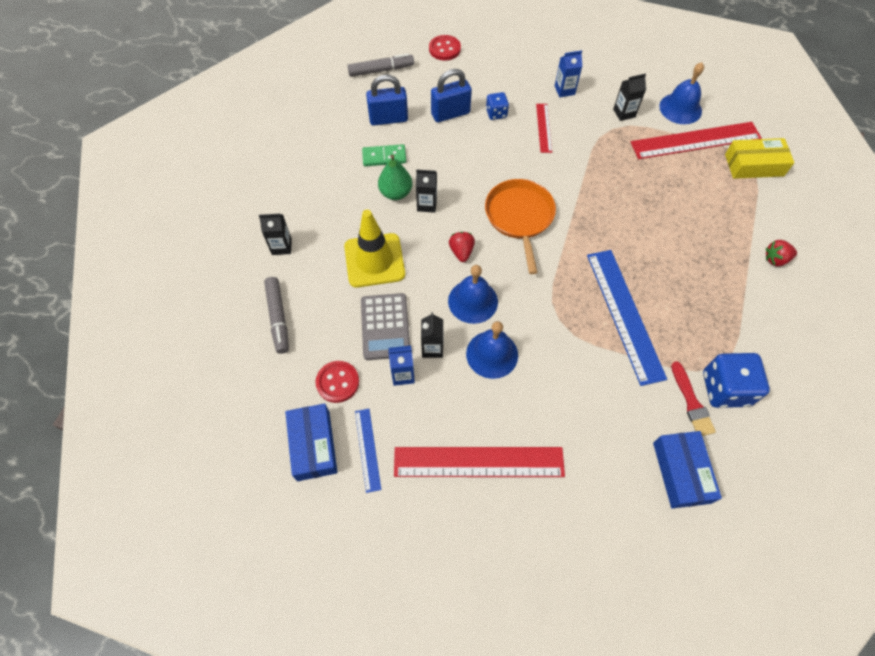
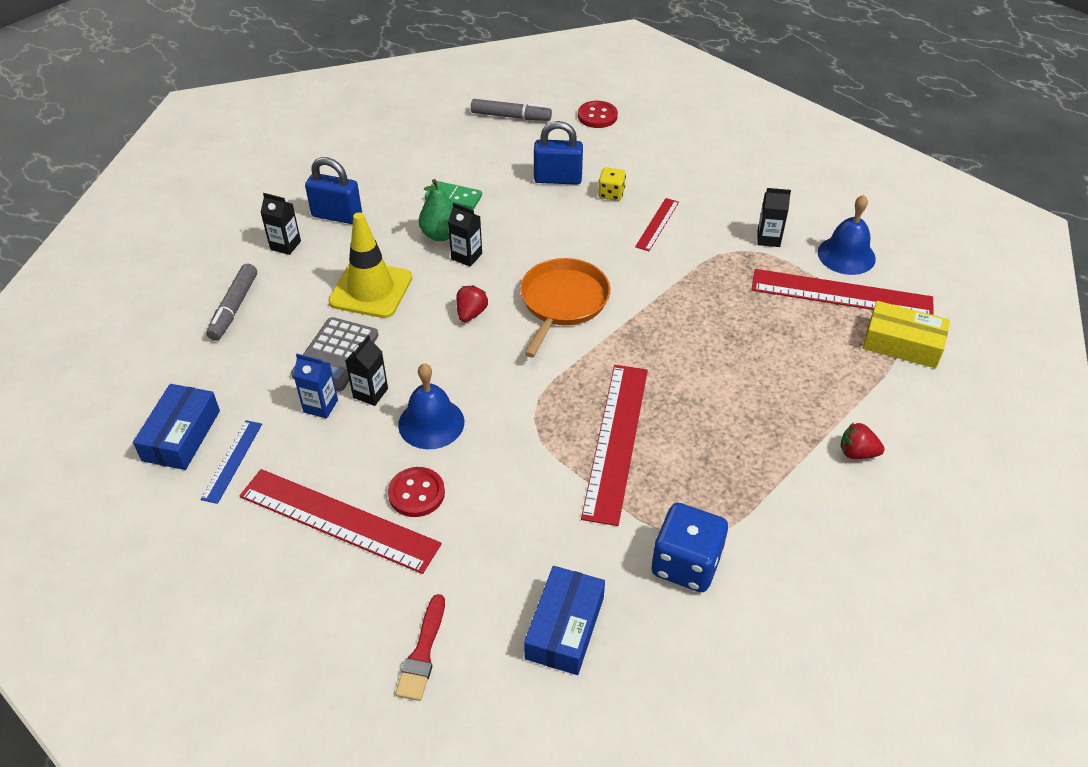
camera: 25 degrees right, 15 degrees down
red button [316,361,359,403] -> red button moved to [388,467,445,517]
blue padlock [366,74,408,126] -> blue padlock moved to [305,157,362,224]
blue bell [448,265,498,324] -> none
blue dice [486,92,509,120] -> yellow dice [598,167,626,201]
blue carton [555,50,582,97] -> none
blue ruler [587,250,667,386] -> red ruler [581,365,648,526]
red brush [671,361,716,436] -> red brush moved to [395,594,445,701]

